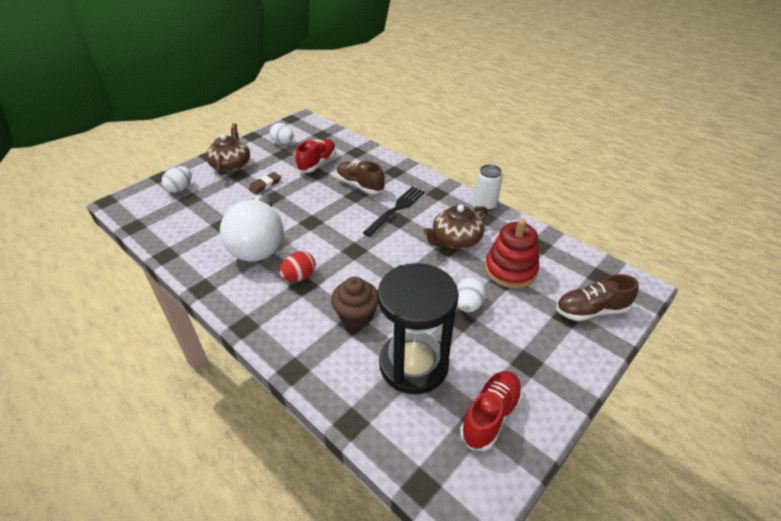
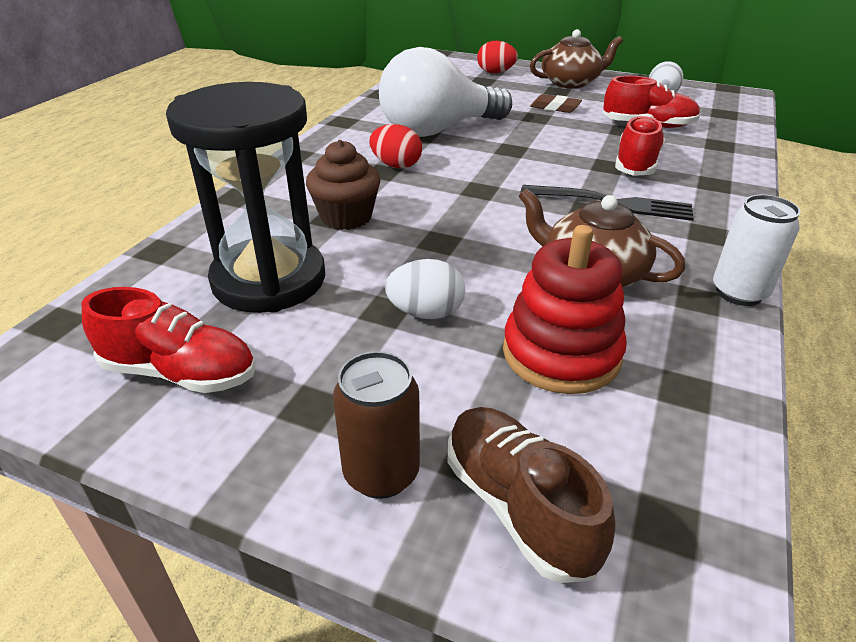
camera: 70 degrees right, 5 degrees down
white egg [162,166,192,193] -> red egg [477,41,518,73]
brown shoe [336,161,385,194] -> red shoe [615,115,665,176]
none -> brown can [333,351,420,499]

